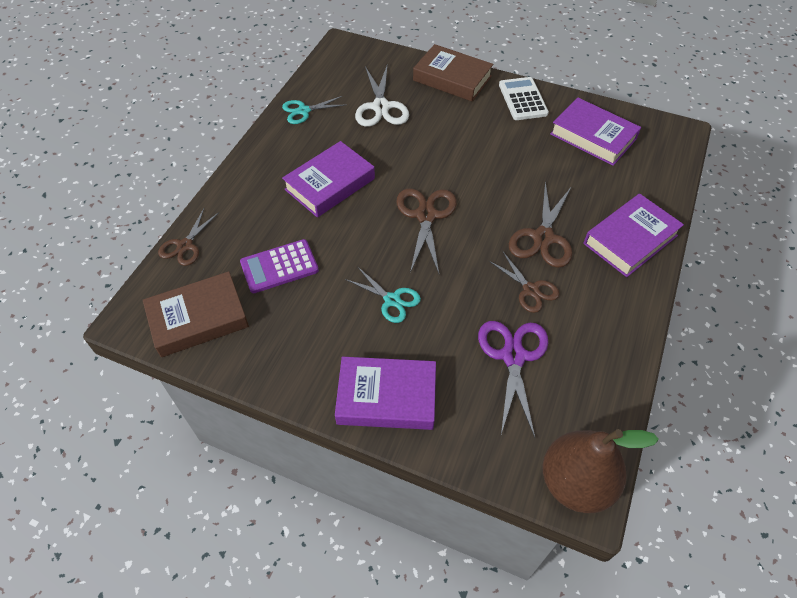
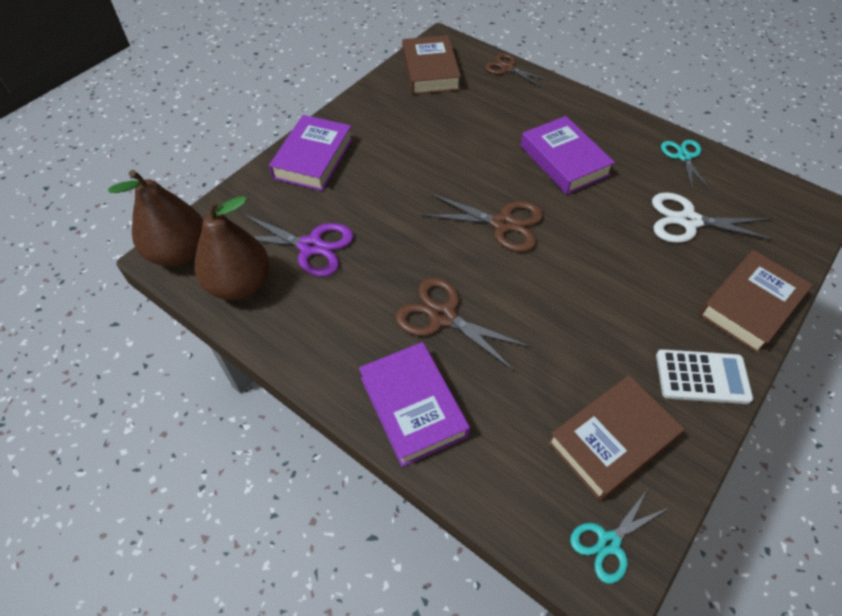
camera: 105 degrees right, 0 degrees up
purple calculator [240,239,319,293] -> none
turquoise scissors [345,266,421,323] -> turquoise scissors moved to [570,487,668,584]
brown scissors [488,252,560,313] -> none
purple book [550,98,641,166] -> brown book [547,375,684,501]
none -> brown pear [195,196,270,300]

